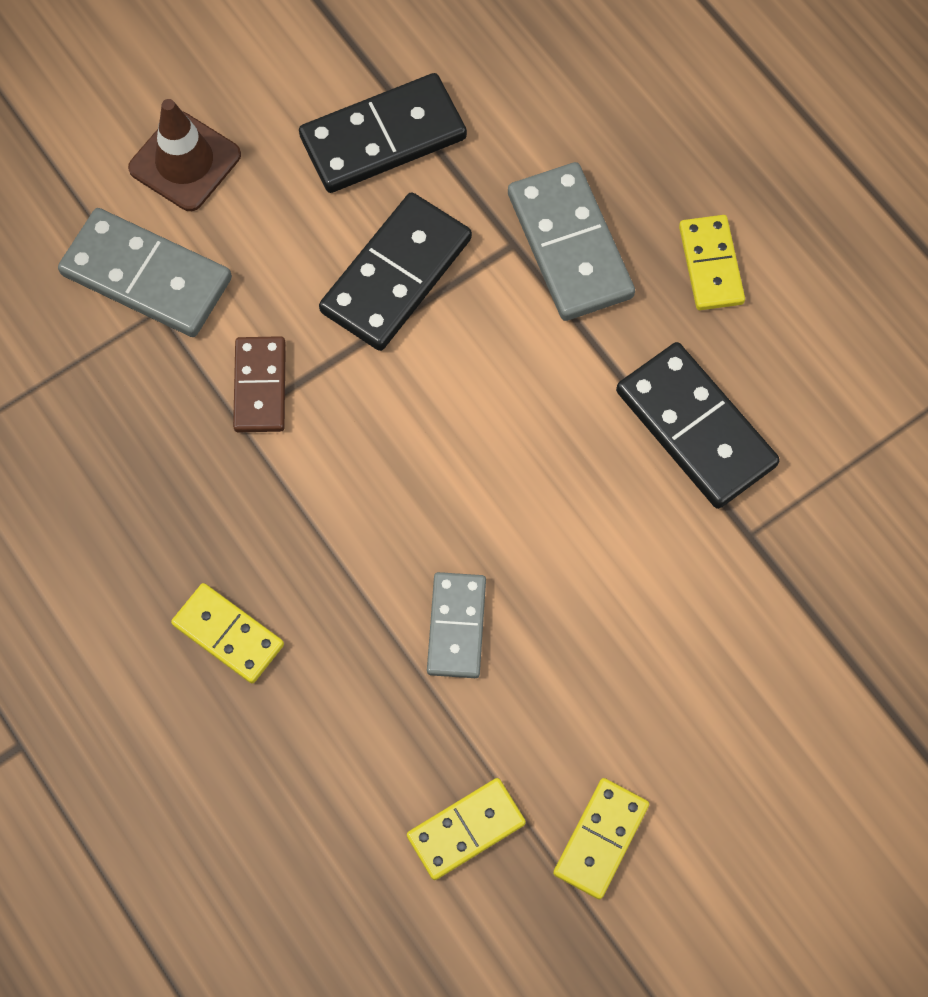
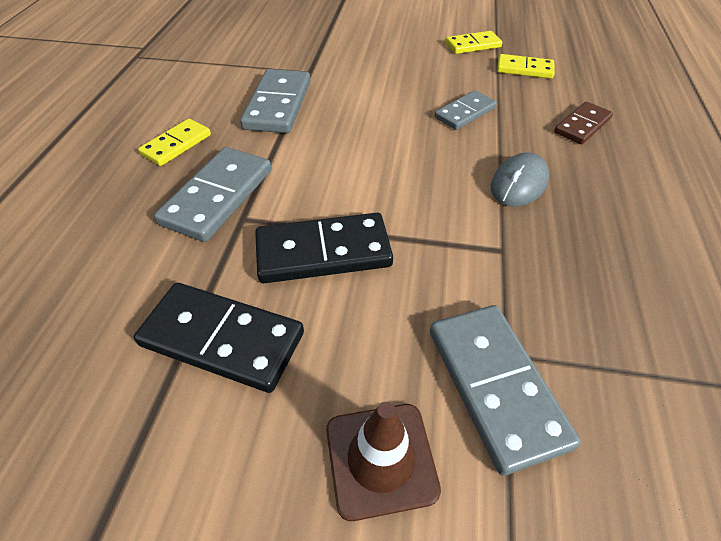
camera: 135 degrees left, 20 degrees down
yellow domino [171,583,284,683] -> none
brown domino [233,336,286,432] -> brown domino moved to [554,102,613,144]
black domino [616,342,780,509] -> grey domino [240,69,311,133]
none -> grey mouse [491,153,549,207]

